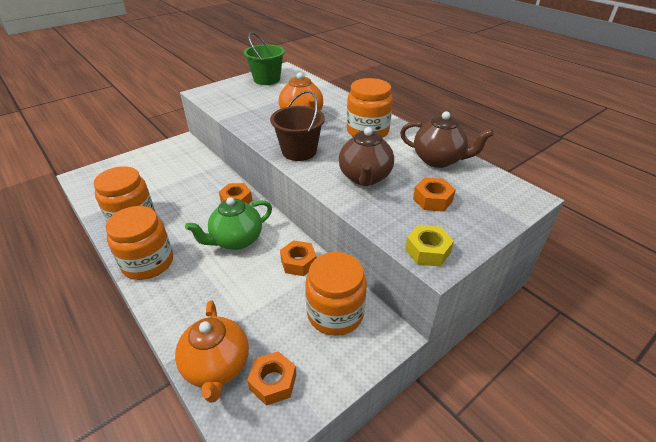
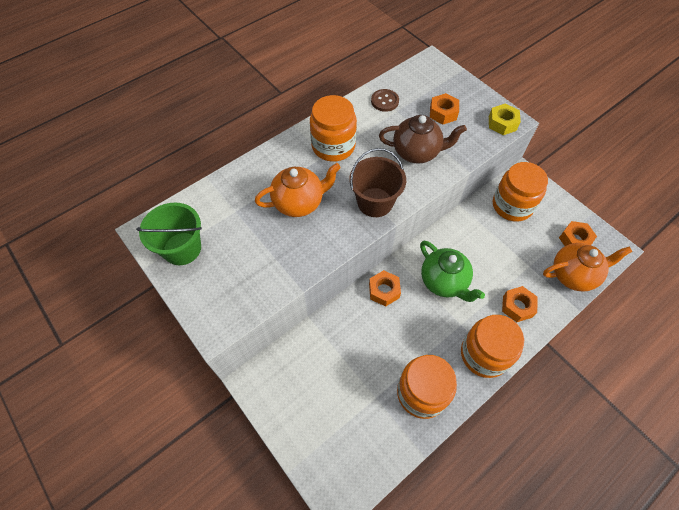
camera: 90 degrees left, 20 degrees up
orange nut [280,240,317,276] -> orange nut moved to [502,286,538,322]
brown teapot [400,111,494,168] -> brown button [371,89,399,112]

